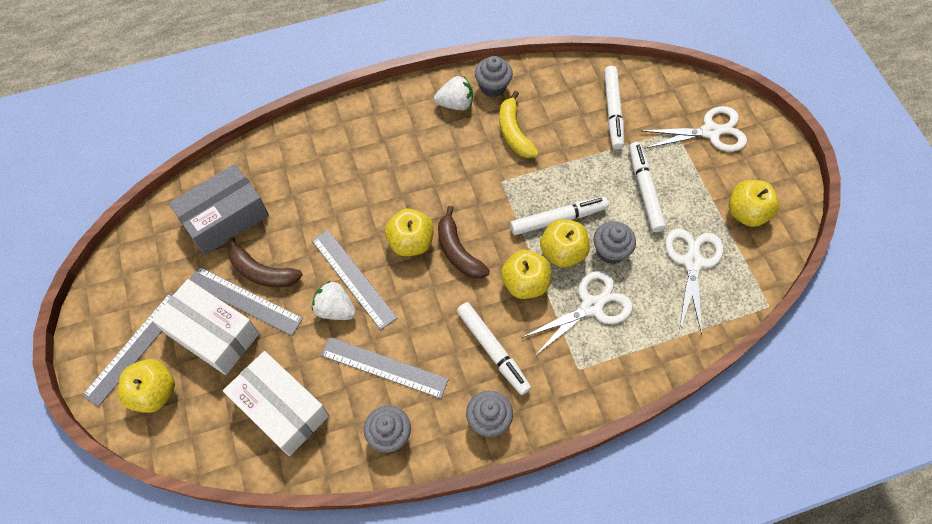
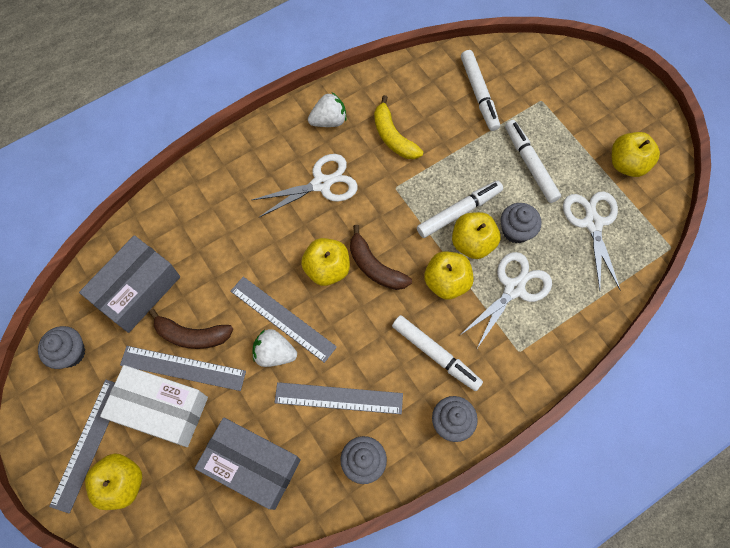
camera: 15 degrees left, 5 degrees up
white box [223,351,329,456] -> grey box [195,418,301,510]
grey cupcake [475,56,513,97] -> grey cupcake moved to [38,326,85,369]
white scissors [641,106,747,152] -> white scissors moved to [252,154,358,218]

